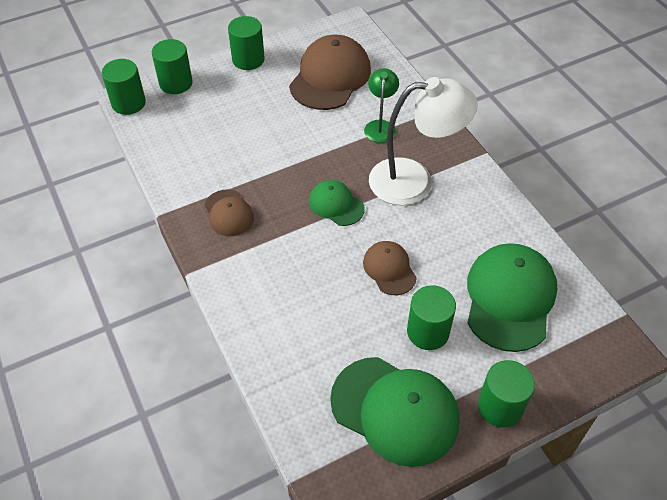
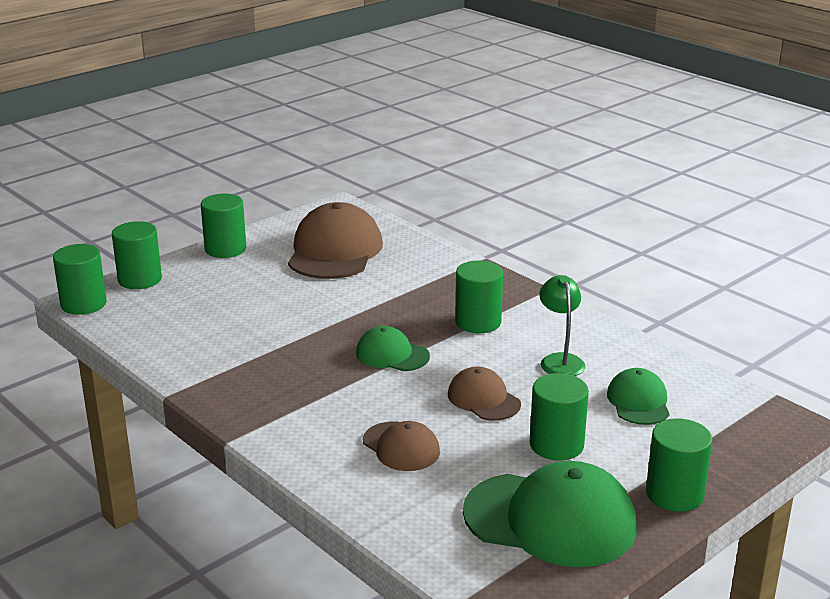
camera: 15 degrees left, 25 degrees down
brown cap [204,190,254,236] -> brown cap moved to [363,421,440,471]
green lamp [364,68,399,143] -> green lamp moved to [539,275,585,376]
white lamp [369,77,478,205] -> green cylinder [455,261,503,333]
green cap [467,243,557,352] -> green cap [607,368,670,425], size x0.54

